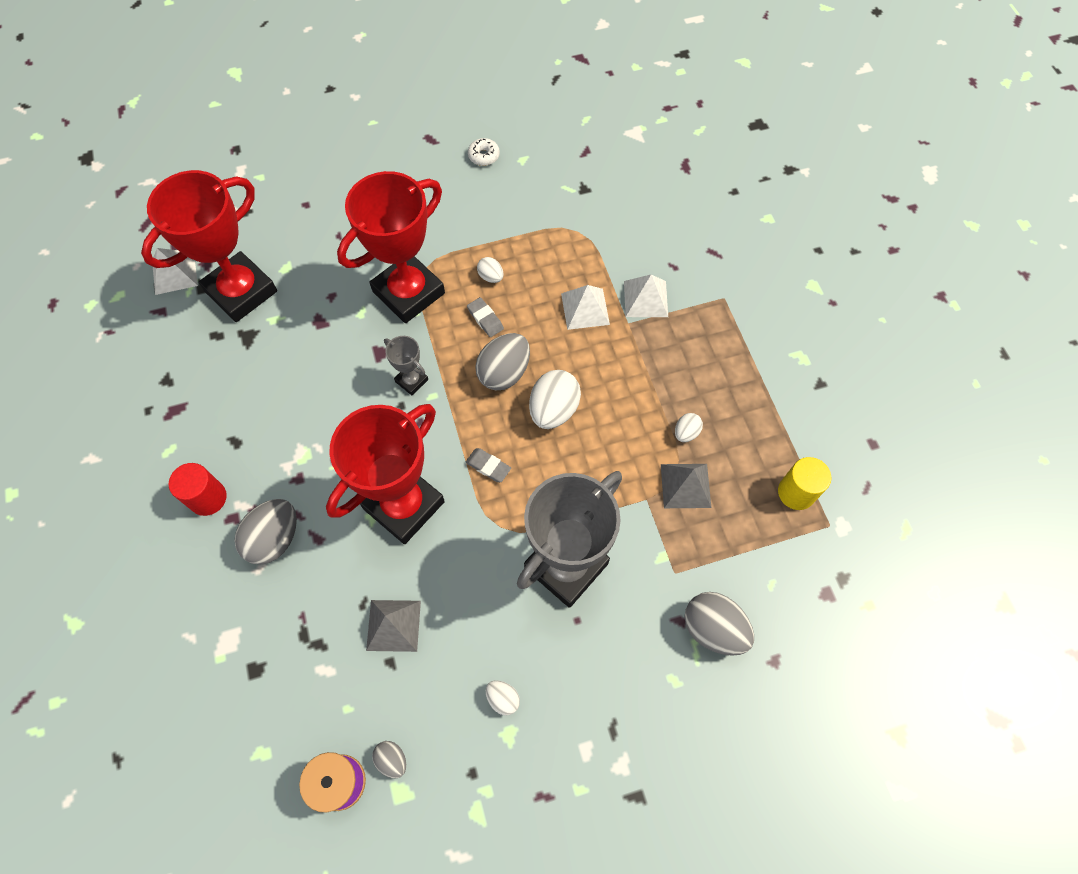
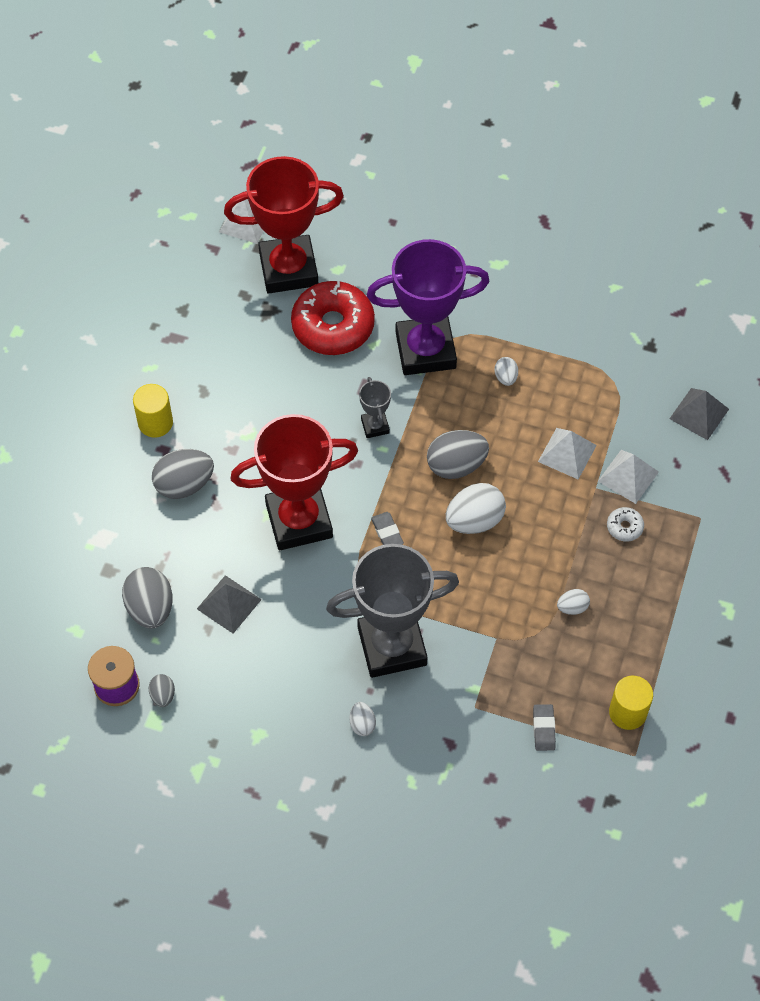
camera: 35 degrees right, 5 degrees down
red cylinder [169,463,227,516] -> yellow cylinder [133,384,173,438]
red trophy [337,171,445,323] -> purple trophy [367,239,490,375]
grey eraser [467,297,504,337] -> grey eraser moved to [533,704,556,751]
white donut [468,138,500,166] -> white donut moved to [607,507,644,542]
white egg [486,681,520,715] -> white egg moved to [349,702,376,736]
grey pyramid [661,464,711,508] -> grey pyramid moved to [669,388,729,440]
grey egg [684,592,754,656] -> grey egg moved to [122,567,173,629]
none -> red donut [291,281,375,355]

